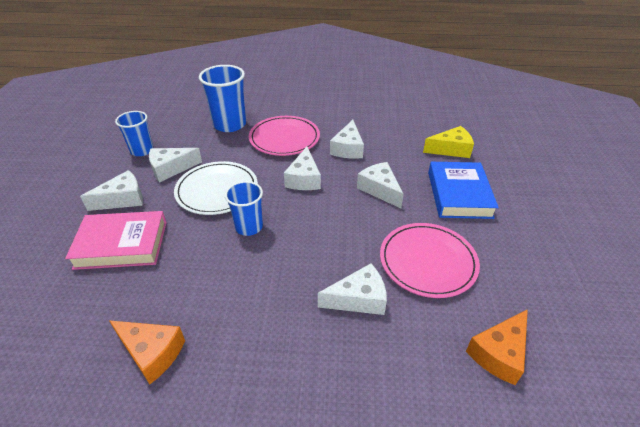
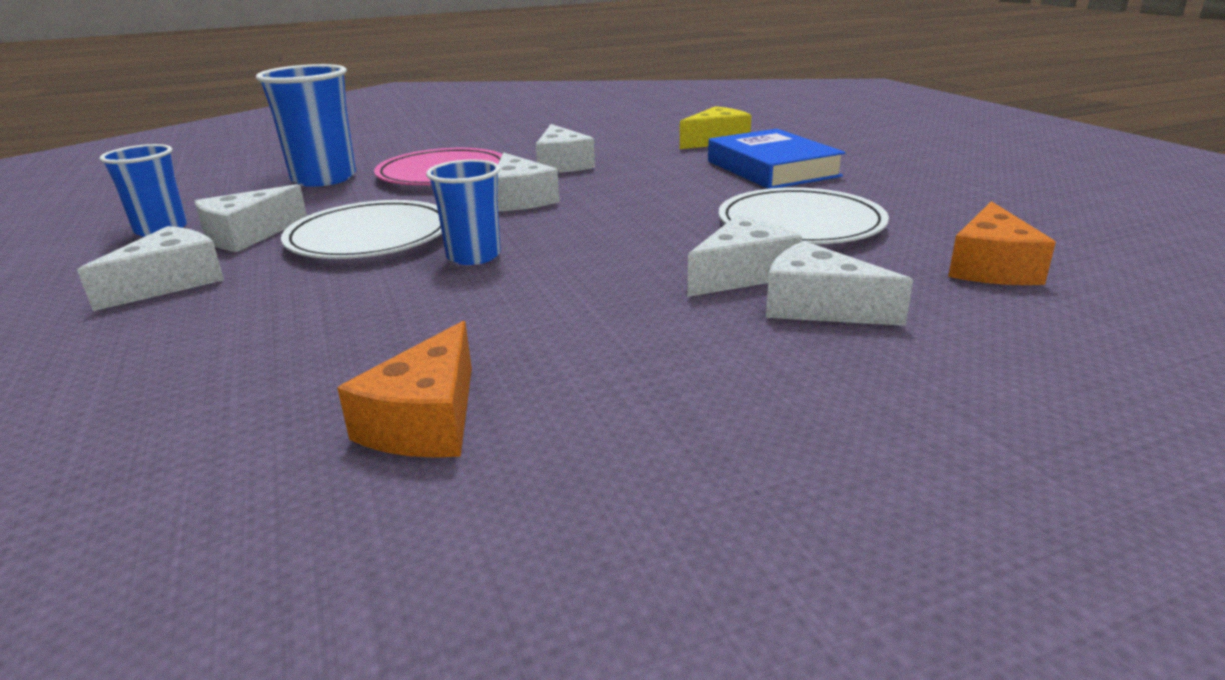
camera: 25 degrees left, 15 degrees down
pink book [65,211,167,270] -> none
orange cheese [110,321,185,384] -> orange cheese turned 105 degrees clockwise [337,321,472,458]
white cheese [357,162,404,208] -> white cheese moved to [766,241,913,326]
pink plate [380,223,480,298] -> white plate [719,187,889,244]

